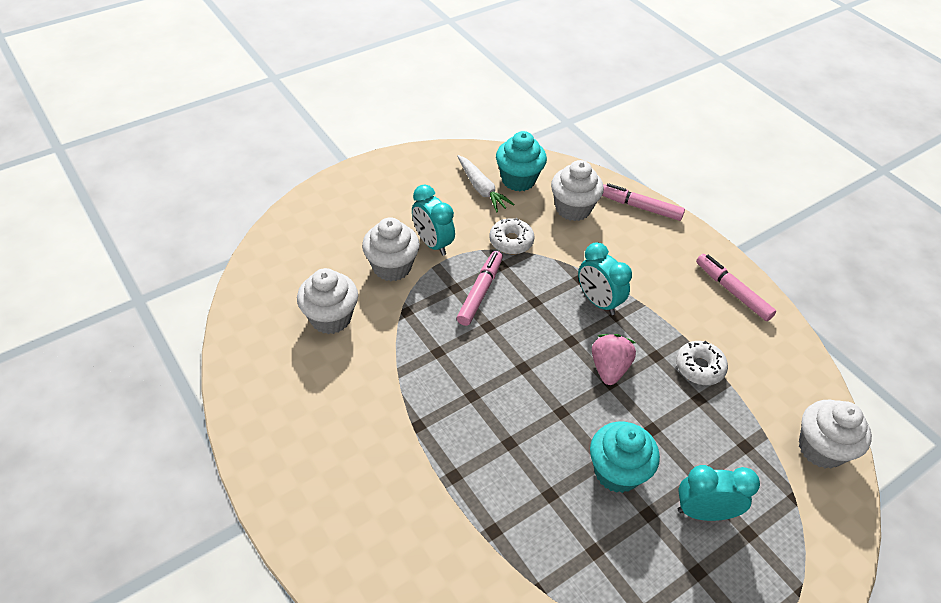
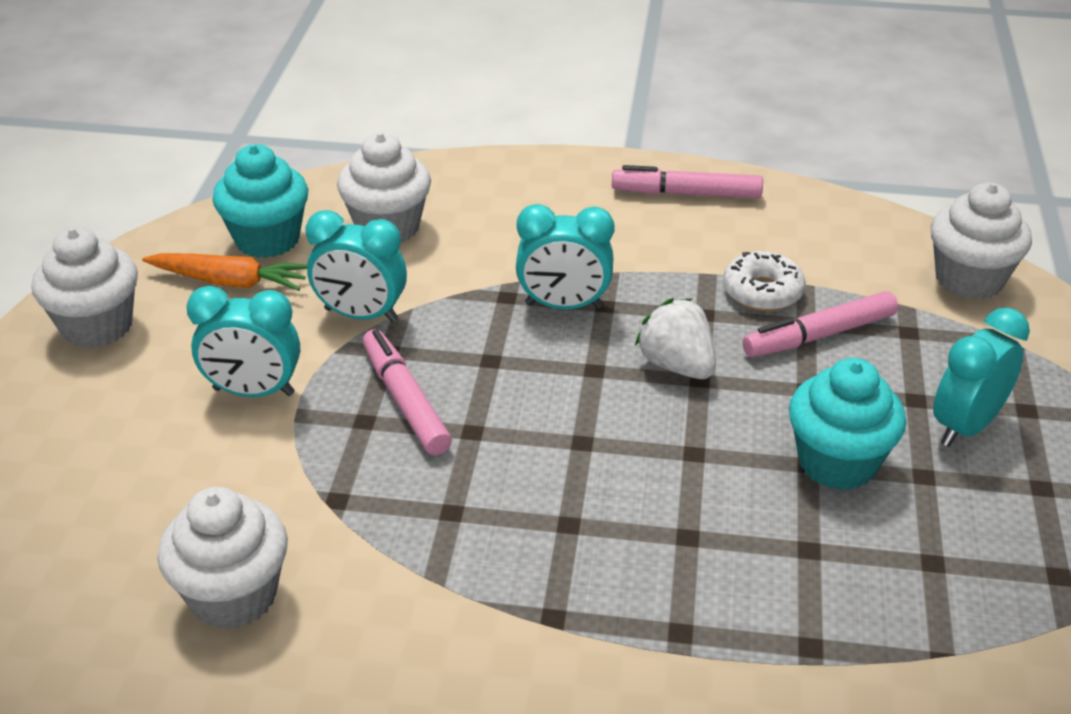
camera: 45 degrees left, 10 degrees down
white cupcake [362,217,420,281] -> white cupcake moved to [32,227,138,348]
white carrot [458,155,515,212] -> orange carrot [142,253,307,291]
white donut [489,218,535,254] -> turquoise clock [305,210,407,323]
pink strawberry [592,334,636,385] -> white strawberry [635,298,716,379]
pink marker [602,183,685,221] -> pink marker moved to [743,291,898,357]

